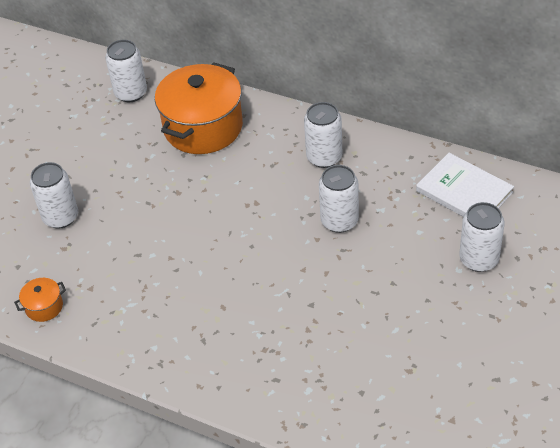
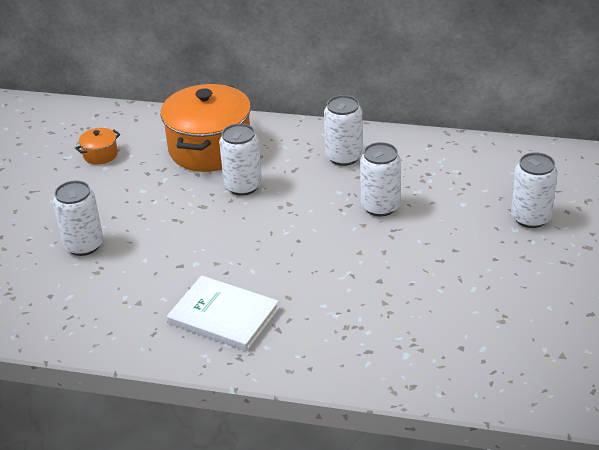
camera: 15 degrees left, 10 degrees down
orange pot [14,278,66,322] -> orange pot moved to [75,128,120,165]
white can [105,40,147,102] -> white can moved to [219,123,262,196]
white book [416,153,514,217] -> white book moved to [167,275,279,351]

